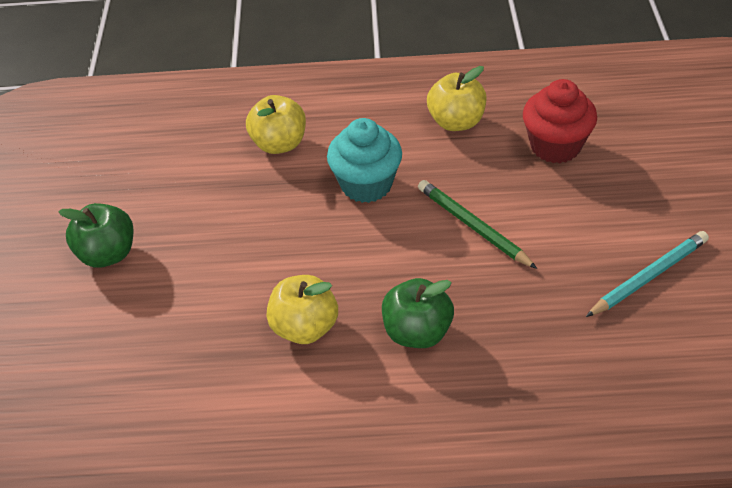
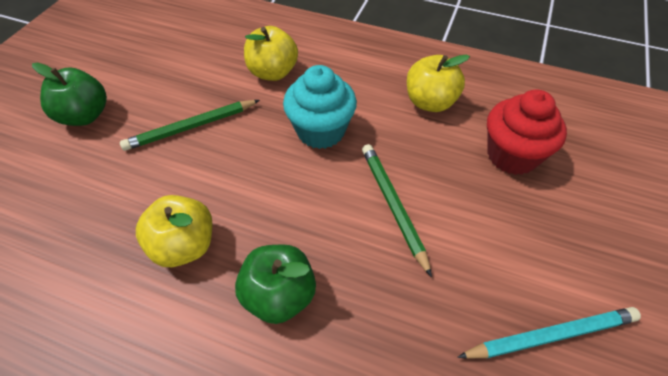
camera: 20 degrees right, 5 degrees up
none -> green pencil [120,100,260,151]

